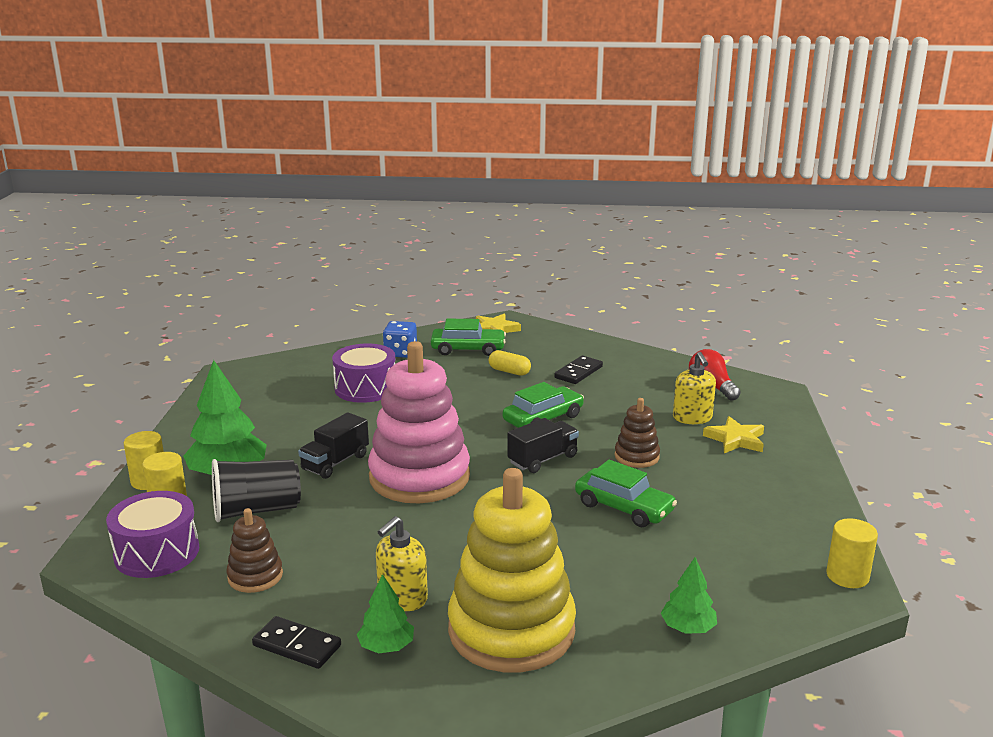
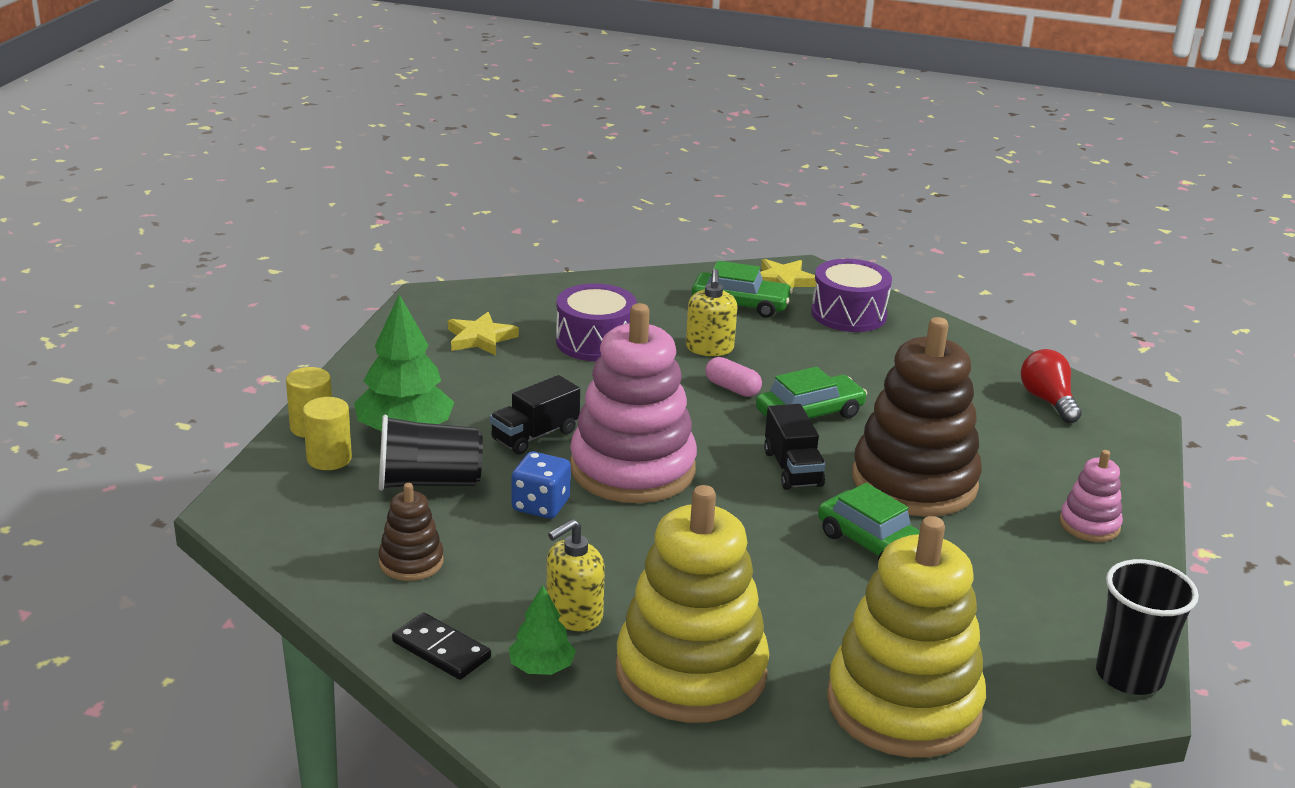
camera: 10 degrees right, 5 degrees up
purple drum [106,491,199,578] -> purple drum moved to [811,259,892,332]
blue dice [383,321,417,358] -> blue dice moved to [512,452,571,519]
yellow capsule [489,350,531,376] -> none
black truck [507,418,579,473] -> black truck turned 105 degrees clockwise [764,404,826,490]
black domino [554,356,603,384] -> none
brown stacking toy [615,398,660,468] -> brown stacking toy [852,317,982,517], size x2.17
green tree [661,557,717,634] -> yellow stacking toy [827,516,986,758]
yellow soap dispenser [673,352,716,424] -> yellow soap dispenser moved to [686,269,737,356]
yellow star [703,416,764,453] -> yellow star moved to [448,312,519,355]
yellow cylinder [826,518,878,588] -> black cup [1096,559,1199,695]
none -> pink capsule [705,357,762,397]
none -> pink stacking toy [1059,450,1123,542]

